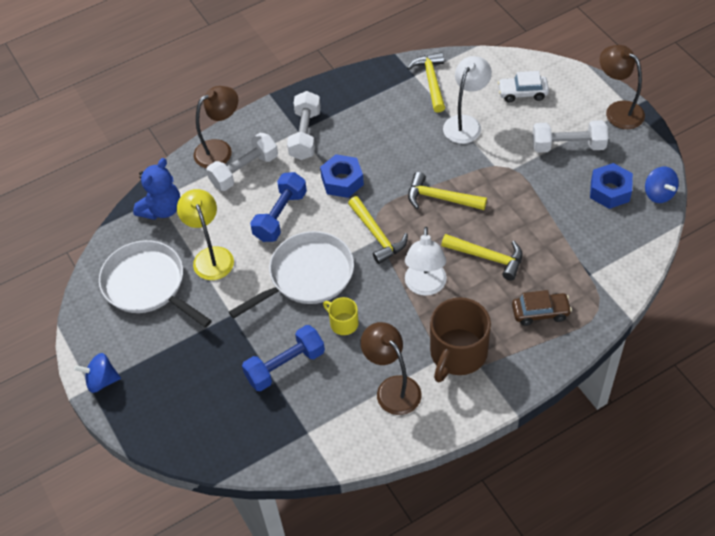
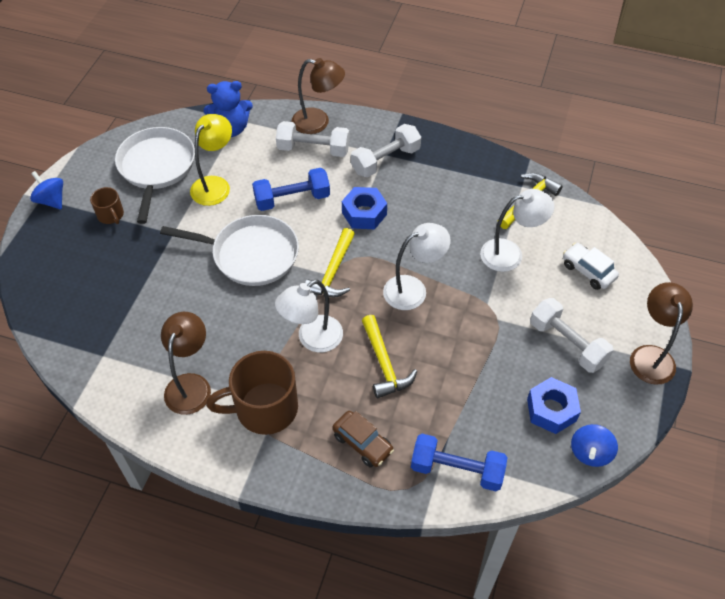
camera: 45 degrees right, 0 degrees up
blue dumbbell [242,325,325,391] -> blue dumbbell moved to [411,434,507,491]
yellow mug [323,297,359,335] -> none
yellow hammer [408,172,487,210] -> white lamp [383,223,451,310]
none -> brown mug [90,187,124,224]

